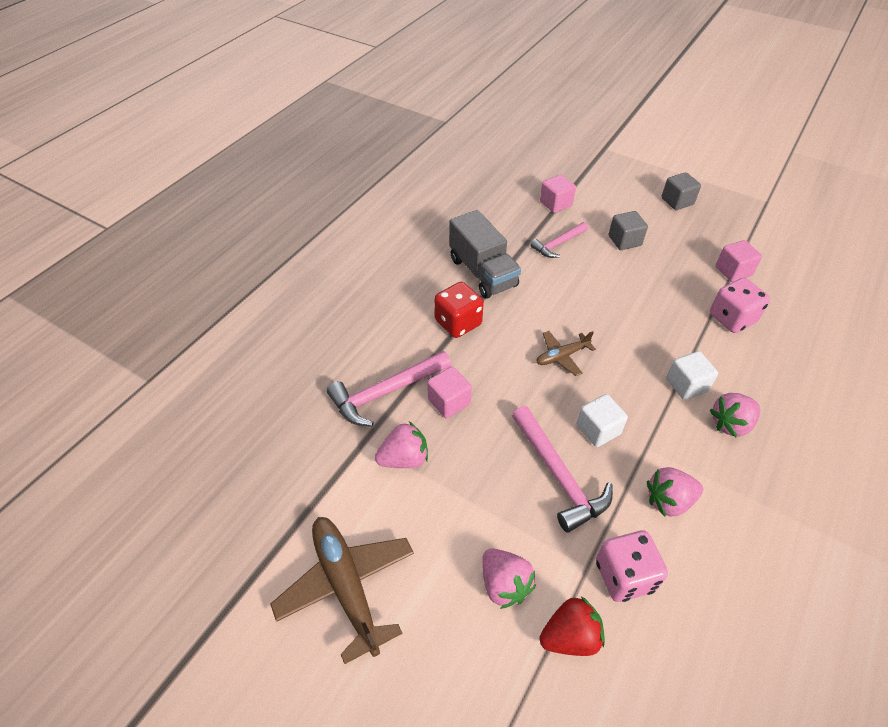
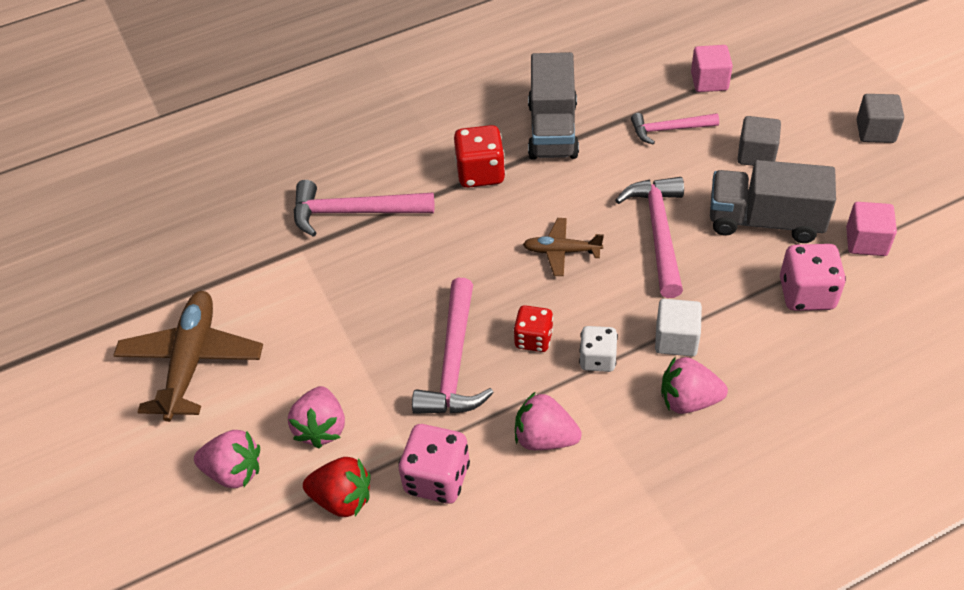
camera: 35 degrees right, 0 degrees up
pink strawberry [375,422,428,468] -> pink strawberry moved to [194,430,260,488]
pink cube [427,366,472,418] -> none
white cube [577,394,628,447] -> red dice [513,305,553,352]
none -> white dice [579,326,618,372]
none -> pink hammer [615,177,684,298]
none -> grey truck [710,160,836,243]

